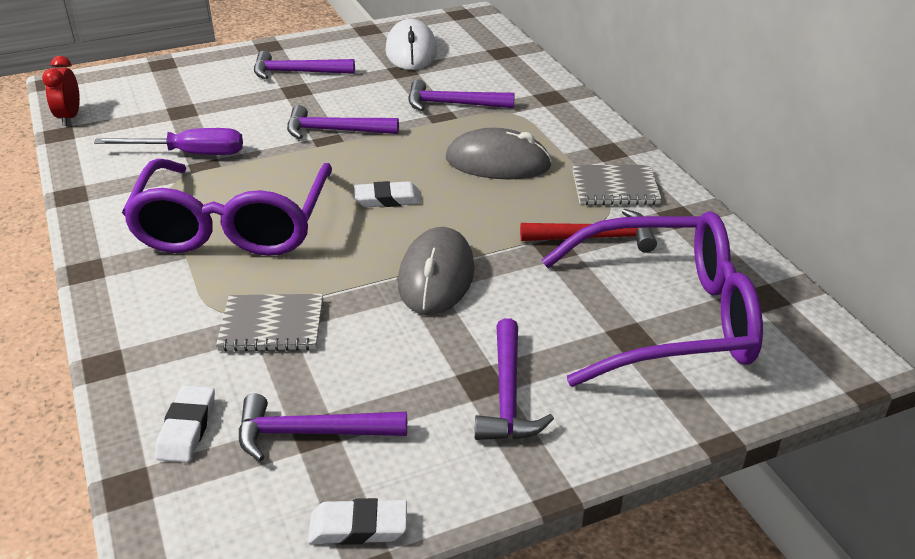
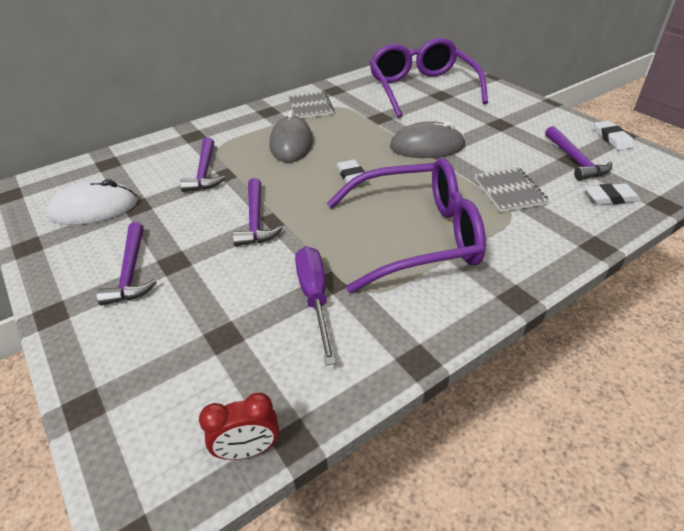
camera: 100 degrees left, 5 degrees up
purple hammer [475,318,554,440] -> none
red hammer [520,209,657,253] -> none

